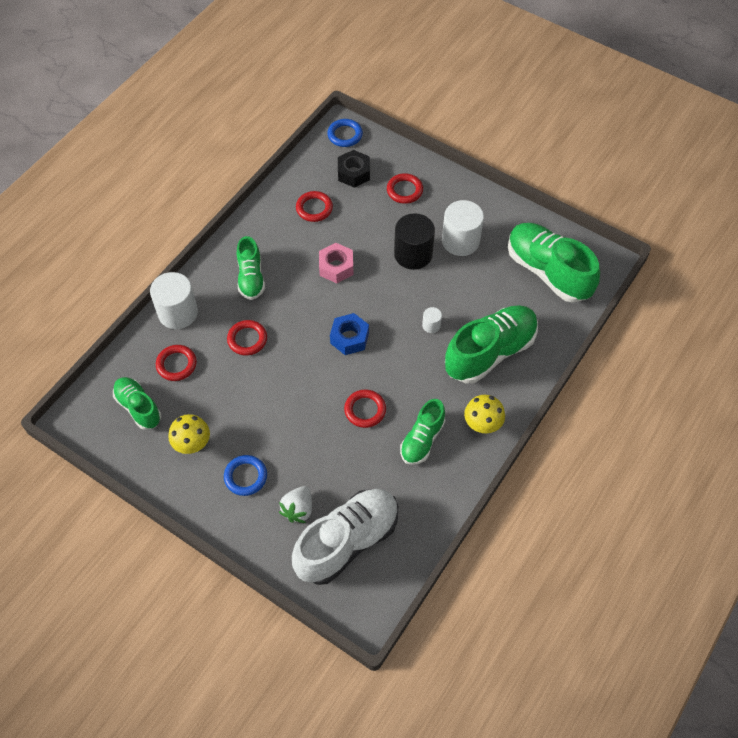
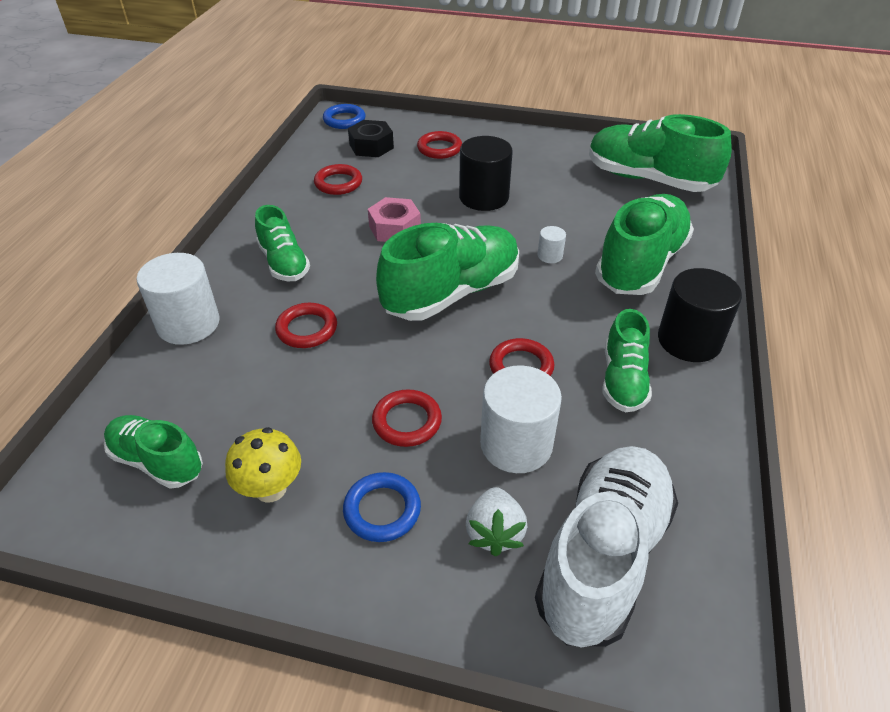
camera: 20 degrees left, 15 degrees down
red ring [156,345,197,381] -> red ring moved to [372,389,442,447]
blue nut [330,313,369,355] -> green shoe [376,223,519,321]
white cylinder [442,200,484,256] -> white cylinder moved to [480,365,562,473]
yellow mushroom [464,395,505,433] -> black cylinder [658,268,742,362]

